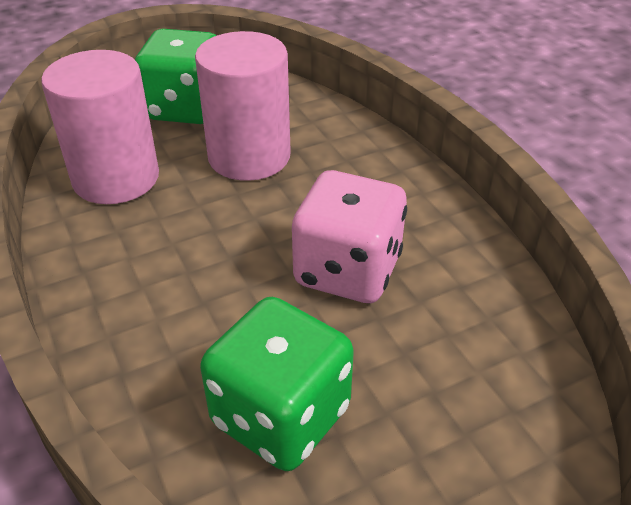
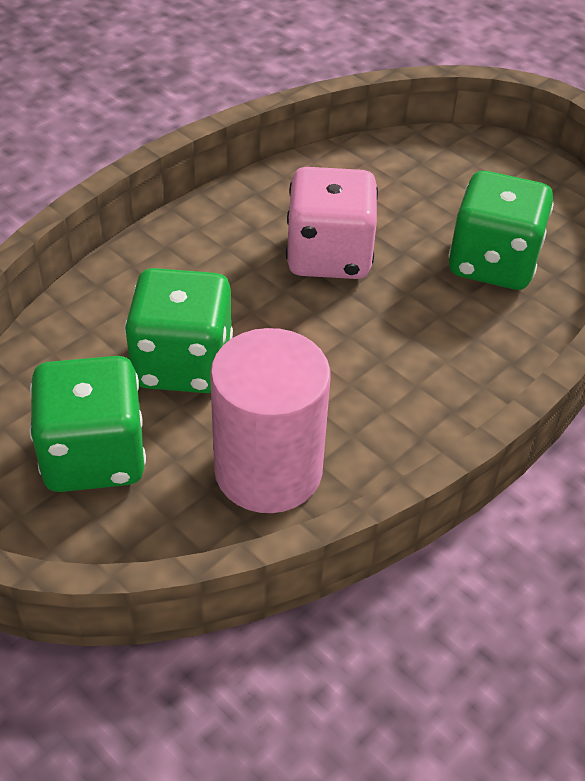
camera: 110 degrees left, 5 degrees up
pink cylinder [195,31,291,181] -> green dice [124,268,233,393]

